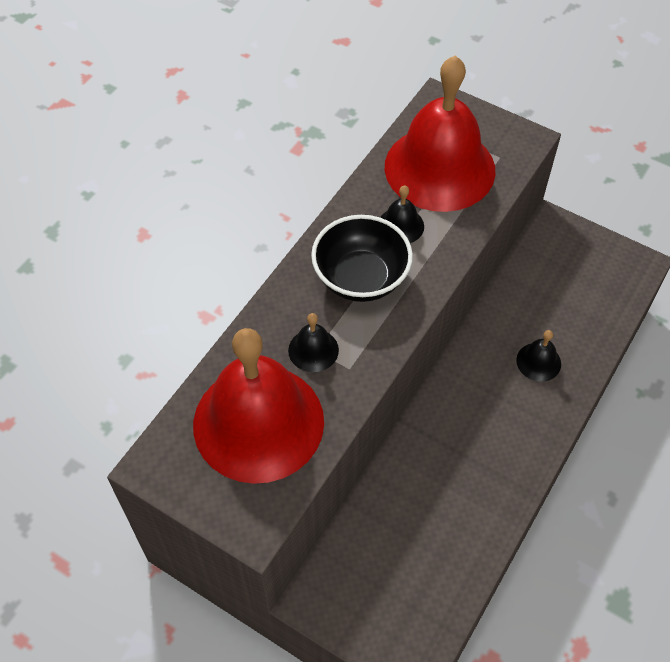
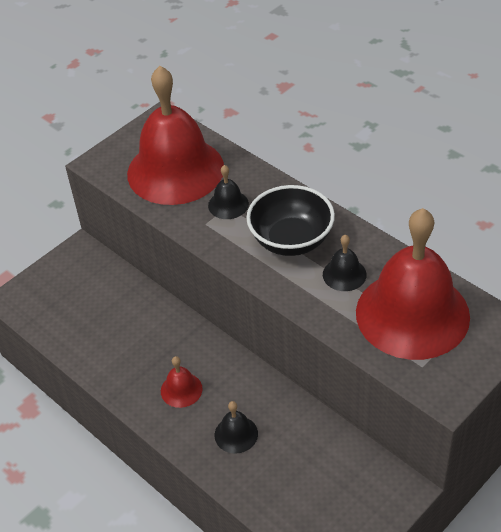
camera: 105 degrees right, 10 degrees down
none -> red bell [161,356,203,408]

